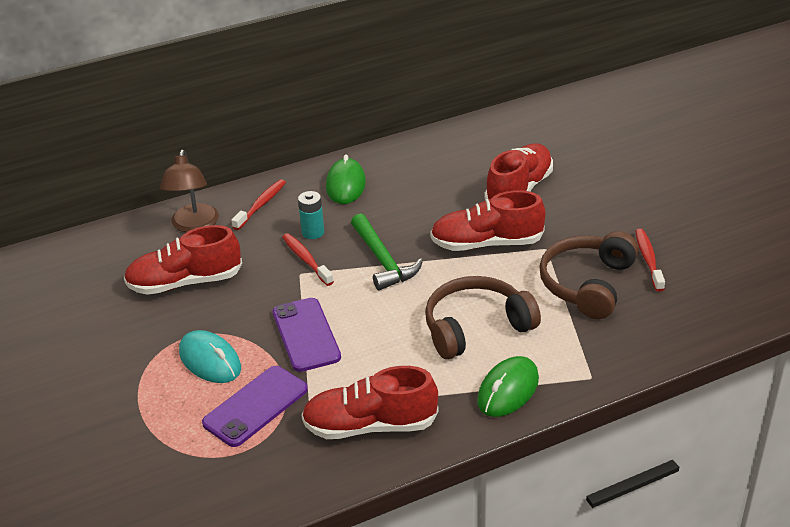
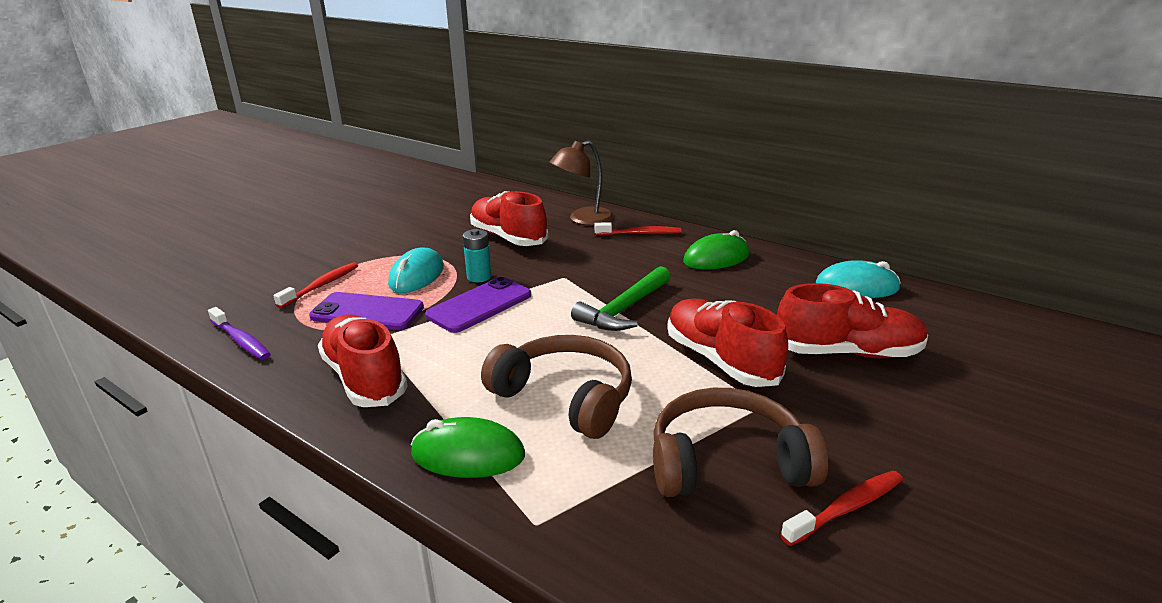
camera: 60 degrees right, 10 degrees down
red toothbrush [282,233,334,286] -> red toothbrush moved to [274,262,358,308]
turquoise battery [298,191,324,239] -> turquoise battery moved to [463,229,491,282]
none -> purple toothbrush [208,307,271,360]
none -> turquoise mouse [816,260,901,298]

